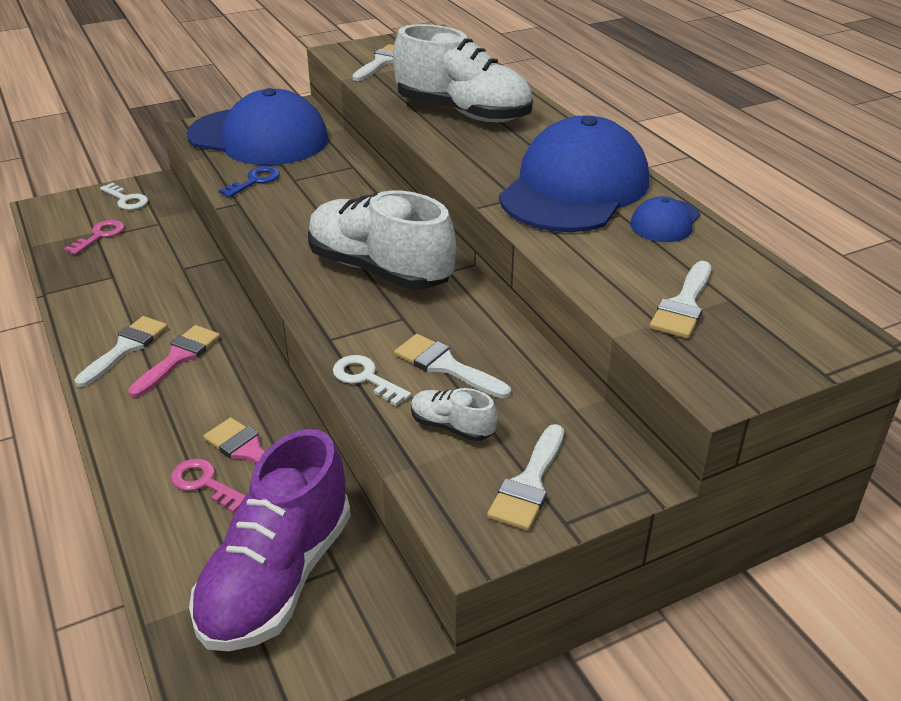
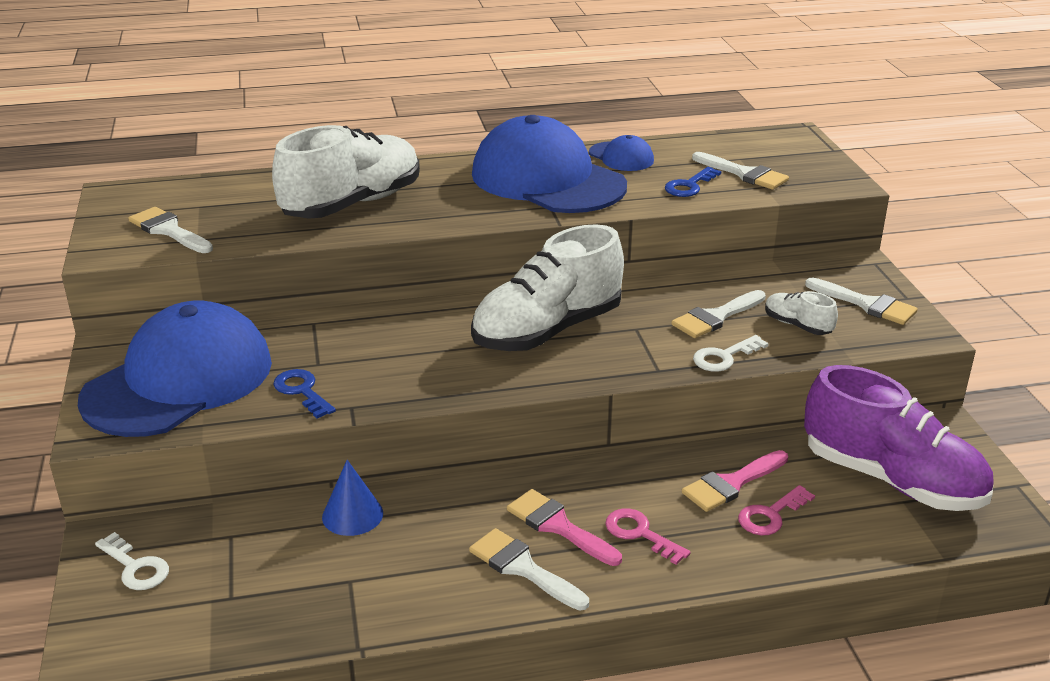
camera: 75 degrees left, 5 degrees down
pink key [64,220,124,255] -> pink key moved to [605,508,691,565]
white key [100,183,148,210] -> white key turned 75 degrees clockwise [95,532,169,590]
white shoe [411,388,497,441] -> white shoe turned 90 degrees clockwise [765,291,838,335]
none -> blue cone [322,460,383,536]
none -> blue key [665,167,721,197]

